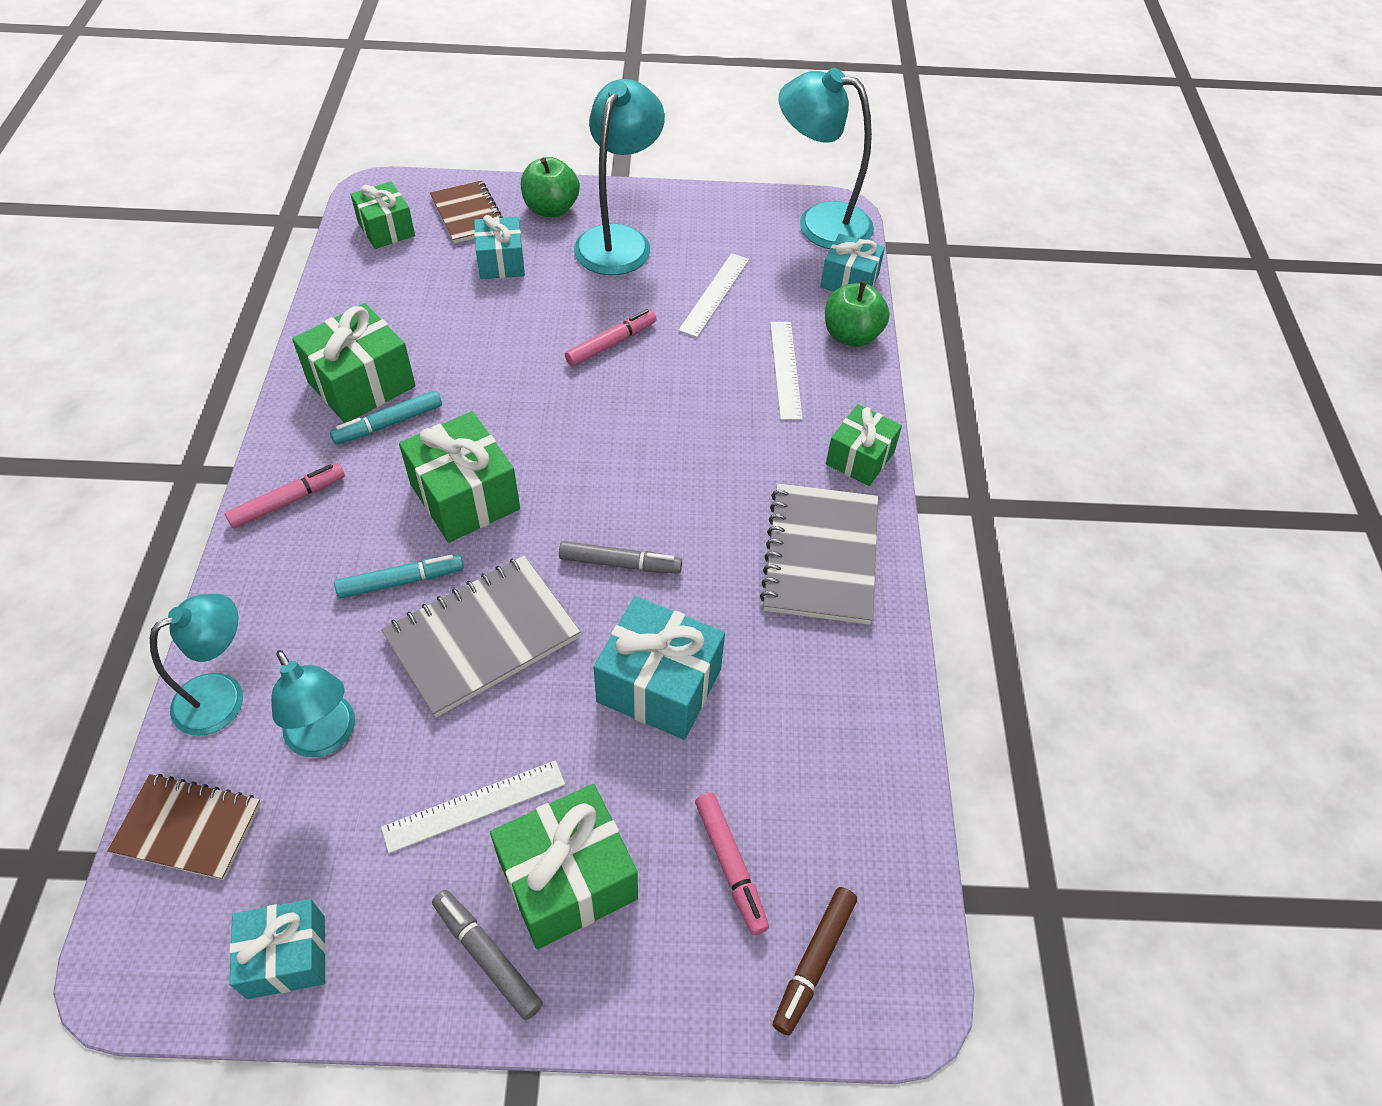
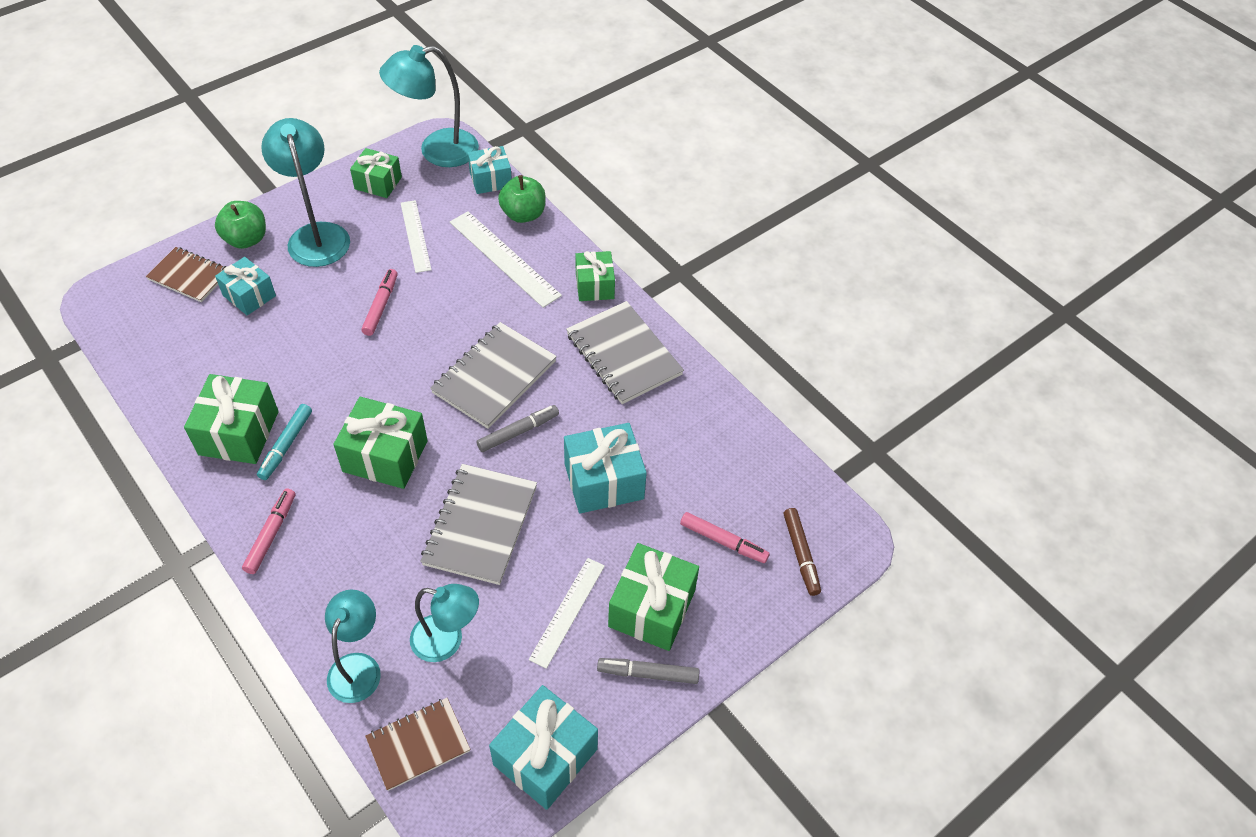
camera: 40 degrees left, 0 degrees up
turquoise gift [229,899,326,999] -> turquoise gift [489,685,598,810], size x1.52
turquoise marker [334,554,464,598] -> none
green gift [350,181,415,249] -> green gift moved to [350,148,402,198]
white ruler [770,322,803,420] -> white ruler [450,211,562,308], size x1.50
none -> grey notebook [430,322,557,429]

